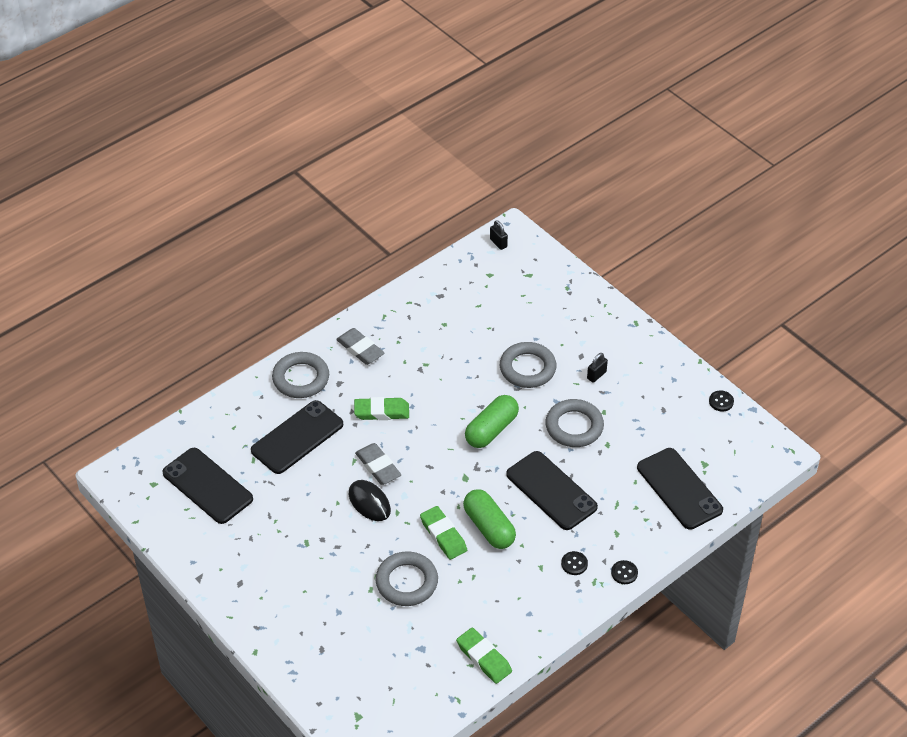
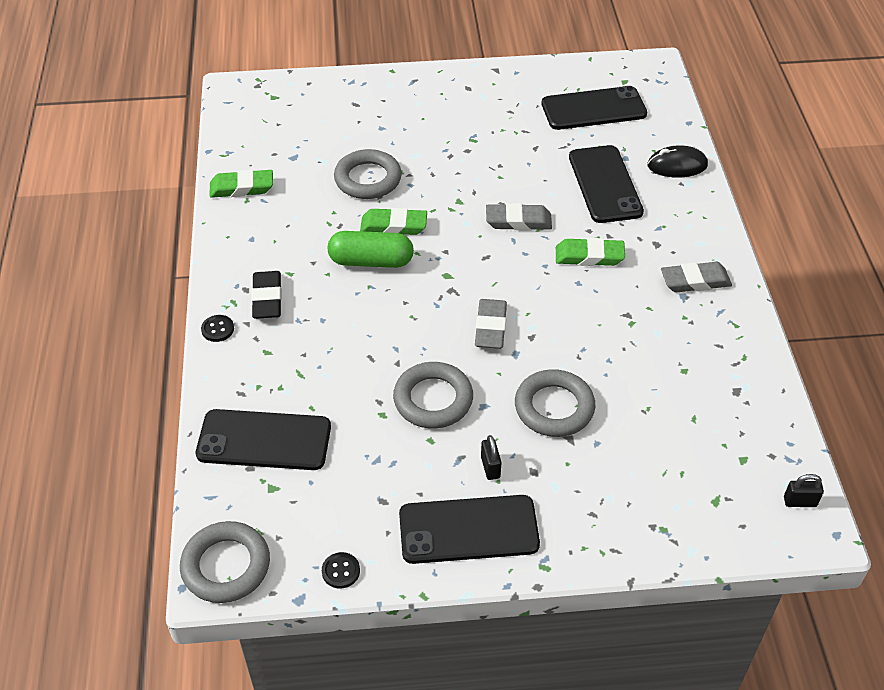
camera: 125 degrees right, 0 degrees up
grey ring [272,352,329,398] -> grey ring moved to [180,521,270,603]
black mouse [349,480,391,521] -> black mouse moved to [647,145,708,178]
green eraser [354,397,409,420] -> green eraser turned 60 degrees clockwise [556,238,625,266]
green capsule [465,395,519,448] -> grey eraser [475,299,507,349]
black phone [506,451,598,530] -> black phone moved to [399,495,540,564]
black button [561,551,588,575] -> black eraser [251,271,282,319]

